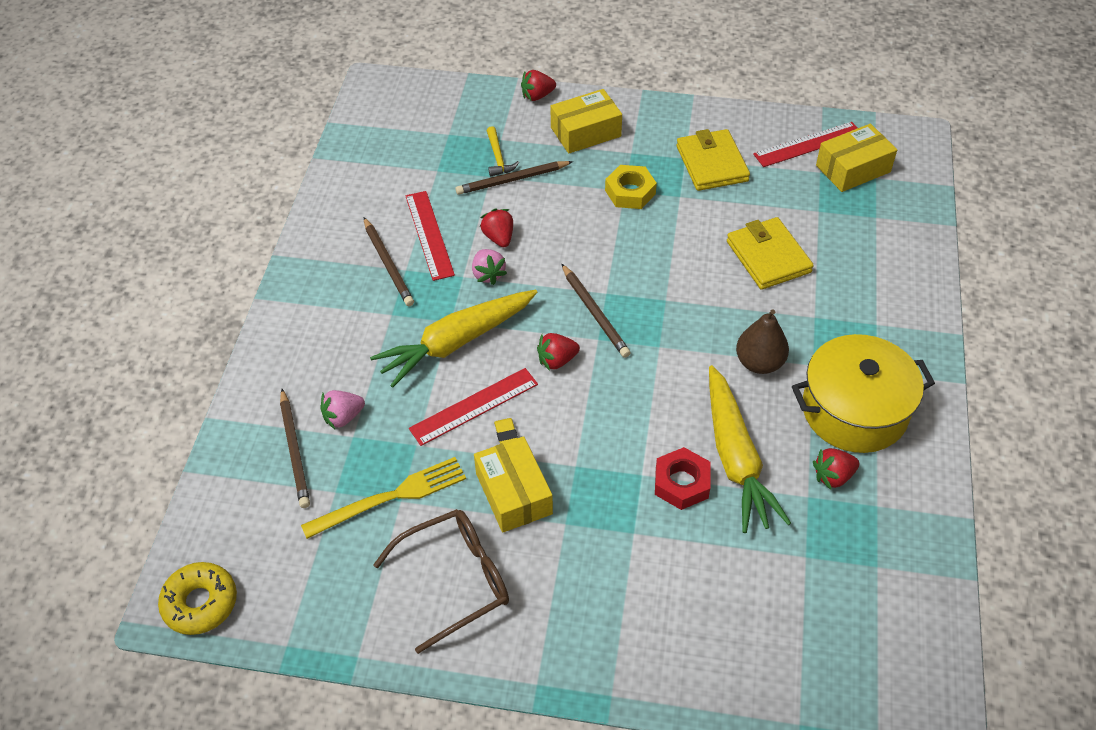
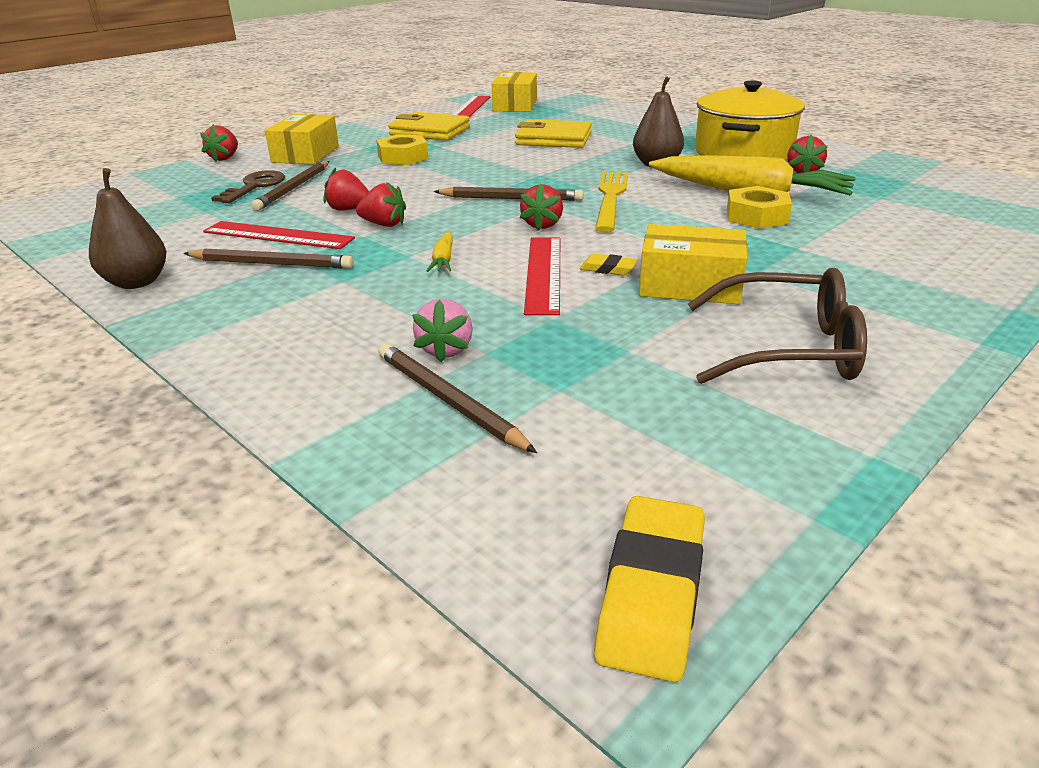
camera: 55 degrees left, 20 degrees down
yellow donut [158,562,237,635] -> yellow eraser [594,496,705,682]
brown pencil [280,389,310,508] -> brown pencil turned 150 degrees counterclockwise [378,343,537,453]
yellow fork [301,457,466,539] -> yellow fork moved to [595,172,628,232]
yellow carrot [370,290,537,388] -> yellow carrot [427,231,453,272], size x0.41
brown glasses [373,509,509,654] -> brown glasses turned 90 degrees clockwise [688,268,867,384]
pink strawberry [472,249,507,285] -> red strawberry [356,182,406,227]
yellow hammer [487,126,519,176] -> brown key [211,170,285,203]
red nut [655,447,711,510] -> yellow nut [727,186,792,229]
none -> brown pear [89,168,166,289]

